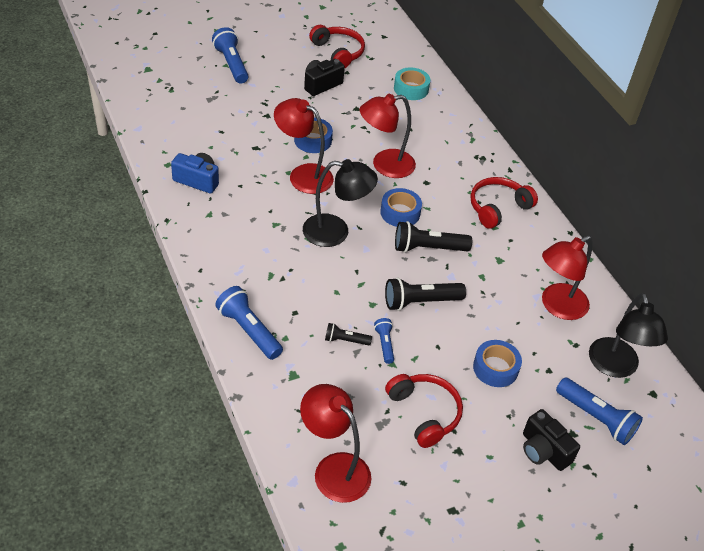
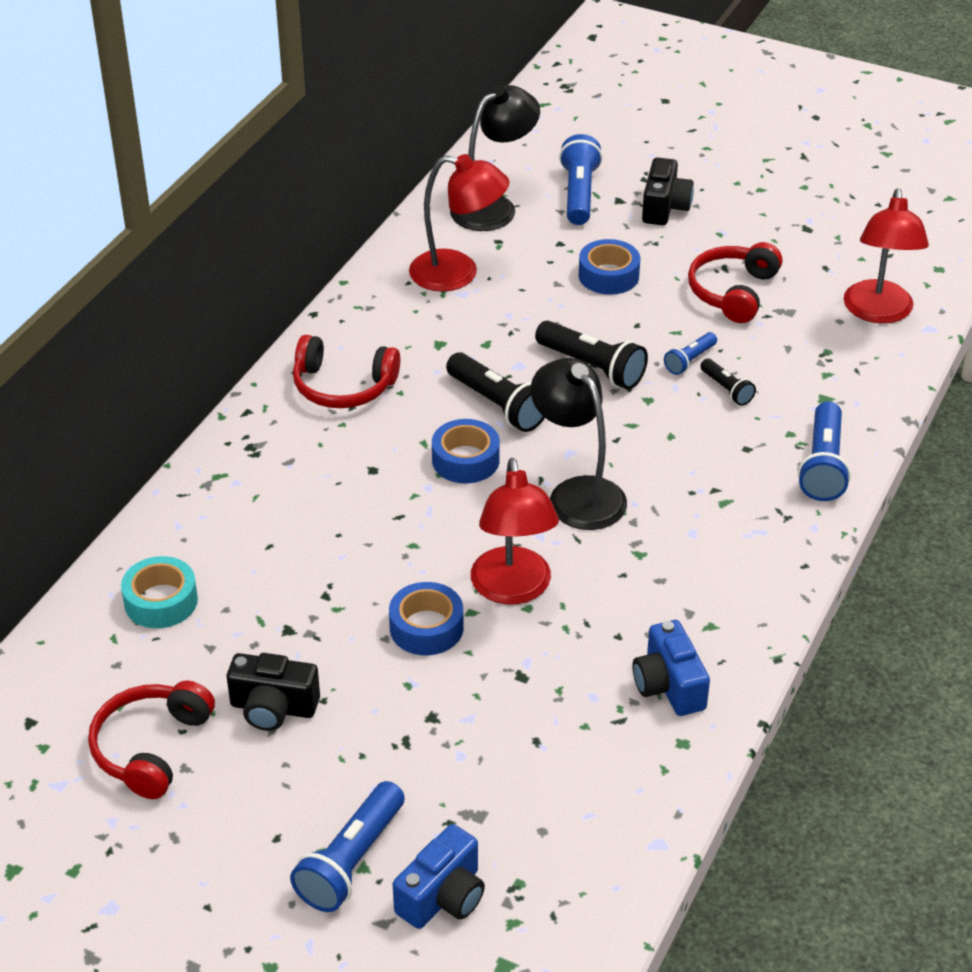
camera: 125 degrees left, 5 degrees down
red lamp [360,94,416,178] -> none
none -> blue camera [393,824,485,929]

